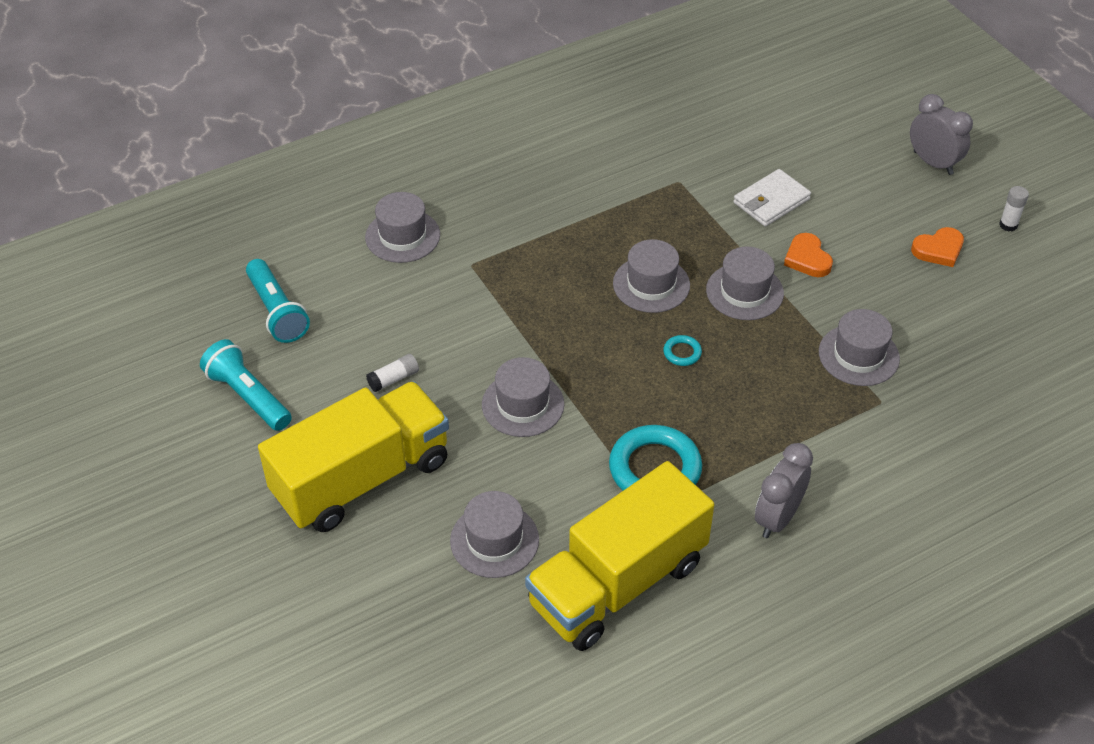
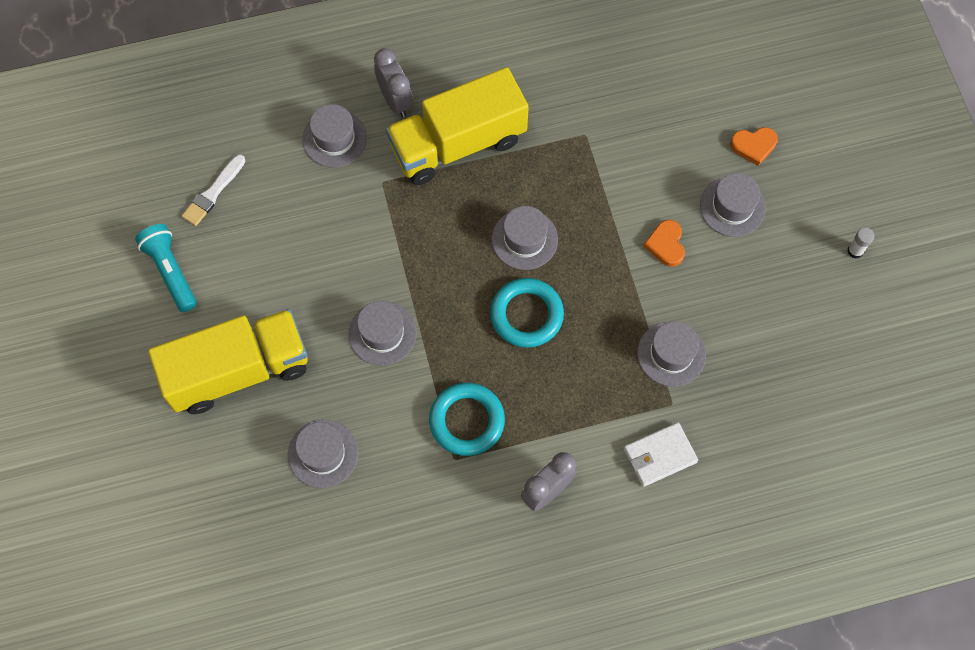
camera: 15 degrees right, 20 degrees up
turquoise flashlight [246,259,310,343] -> white brush [181,155,245,226]
white glue stick [366,354,419,392] -> none
yellow truck [525,461,714,651] -> yellow truck moved to [386,67,529,185]
turquoise ring [663,335,702,366] -> turquoise ring [490,278,564,348], size x2.26
grey hat [706,247,784,320] -> grey hat moved to [700,173,766,237]
white wallet [733,169,811,227] -> white wallet moved to [623,422,698,487]
grey clock [910,94,973,175] -> grey clock moved to [374,48,413,117]
orange heart [911,227,964,267] -> orange heart moved to [730,127,778,166]

